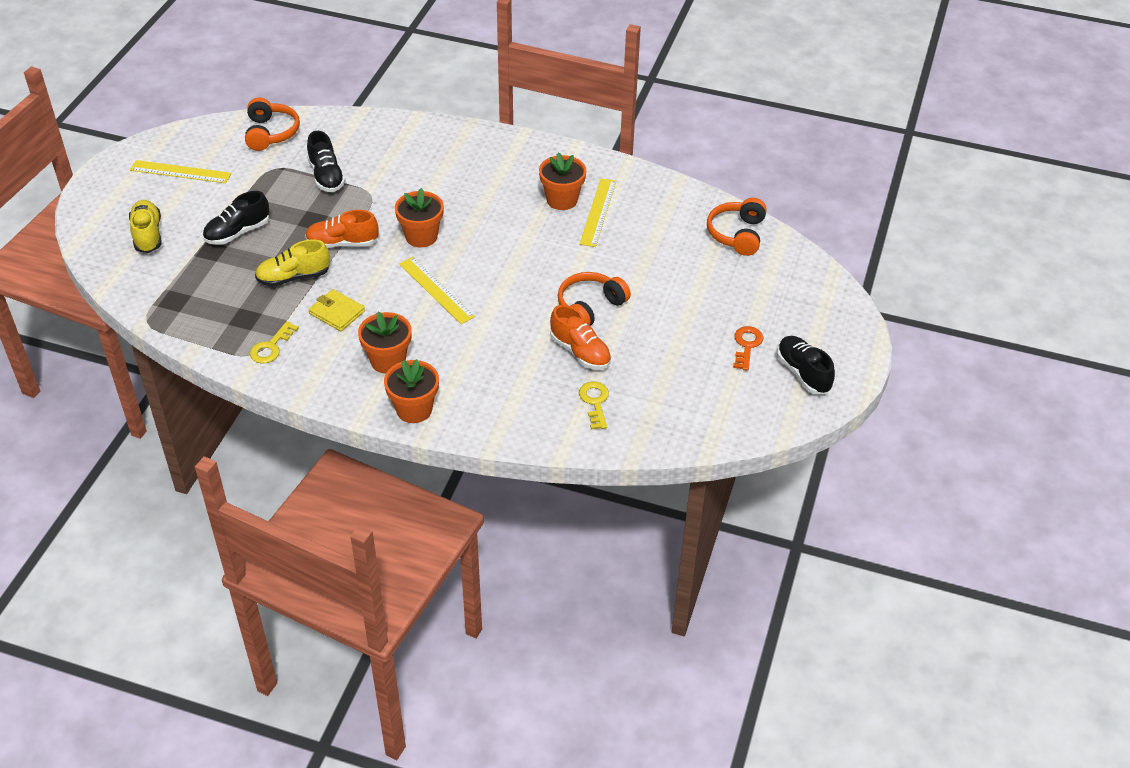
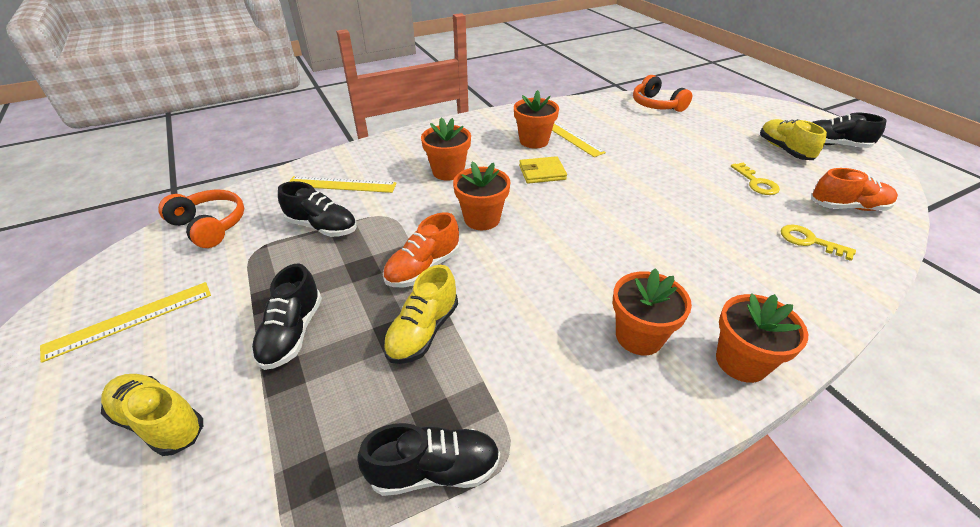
camera: 45 degrees left, 5 degrees down
yellow key [250,321,299,364] -> yellow key moved to [731,163,780,195]
yellow wallet [309,289,365,331] -> yellow wallet moved to [519,156,567,184]
yellow ruler [399,257,475,324] -> yellow ruler moved to [289,176,397,193]
orange shoe [550,305,611,370] -> orange shoe moved to [812,168,898,211]
orange headphones [557,272,631,326] -> none
orange key [733,326,763,371] -> yellow shoe [760,119,827,160]
none -> black shoe [357,423,500,496]
none -> orange flower pot [421,118,471,181]

